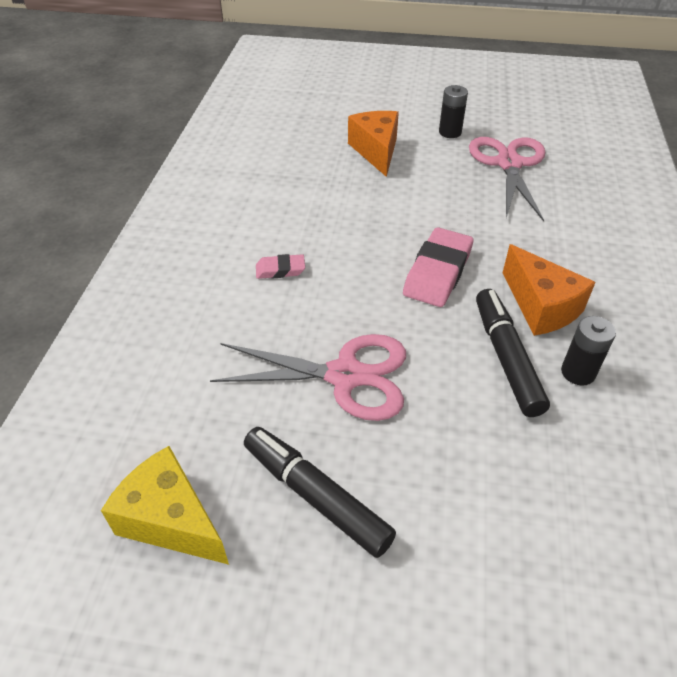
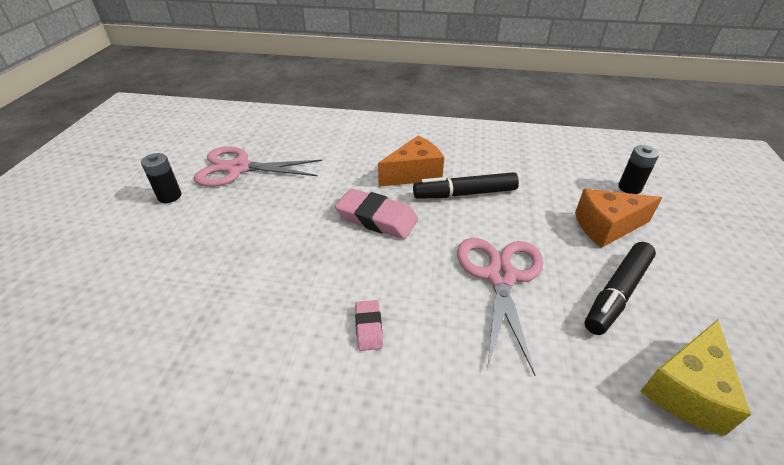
camera: 90 degrees left, 5 degrees down
orange cheese [348,111,399,177] -> orange cheese moved to [575,189,662,248]
black battery [561,316,616,386] -> black battery moved to [618,145,659,194]

